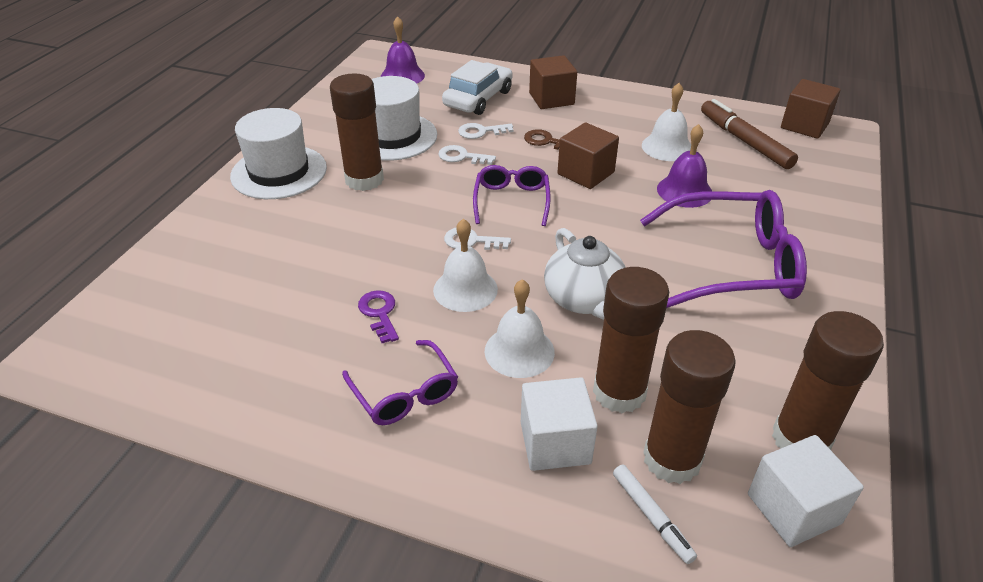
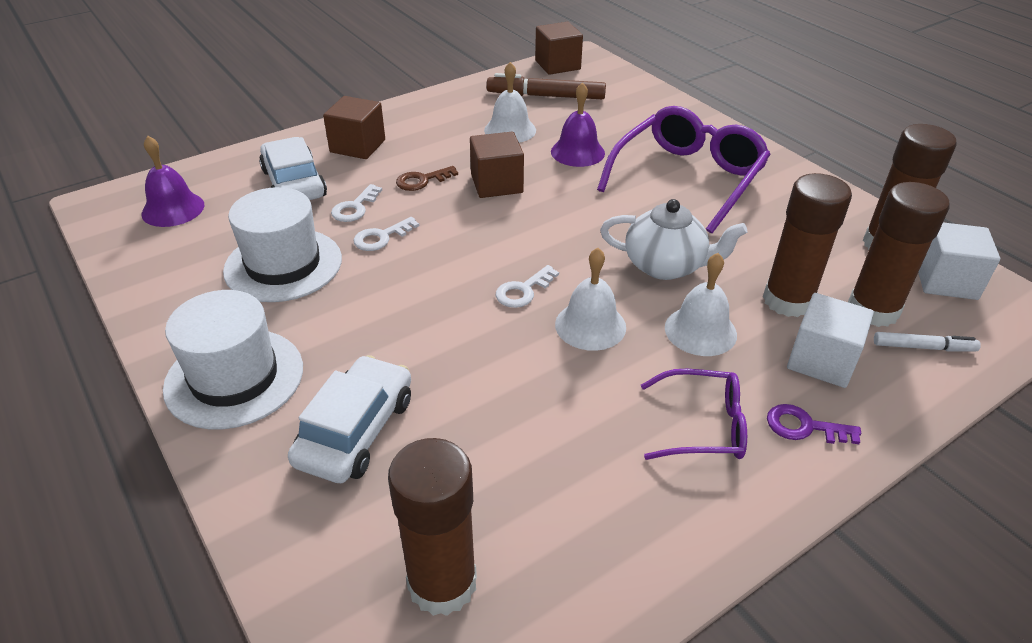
camera: 55 degrees left, 0 degrees up
brown glue stick [330,73,384,191] -> brown glue stick moved to [388,438,477,616]
purple key [358,290,399,343] -> purple key moved to [767,404,861,444]
purple glasses [473,165,551,226] -> none
none -> white car [288,355,411,483]

